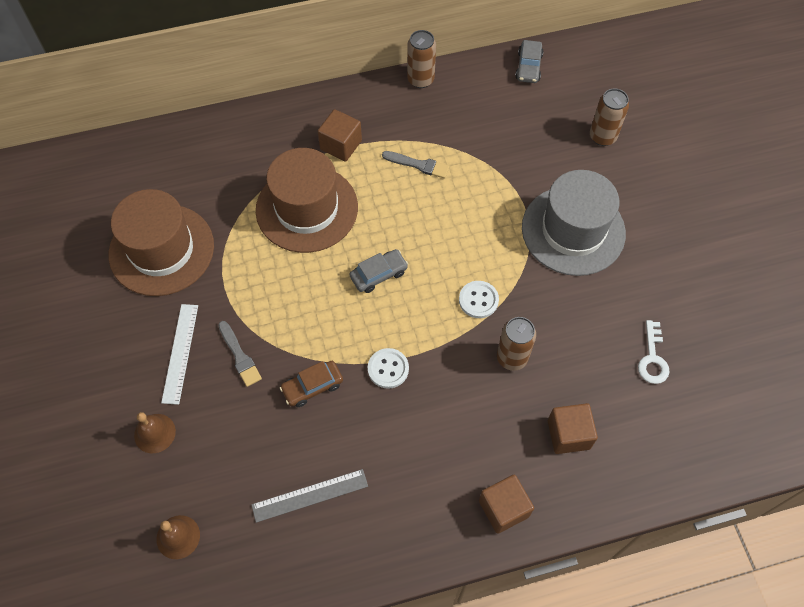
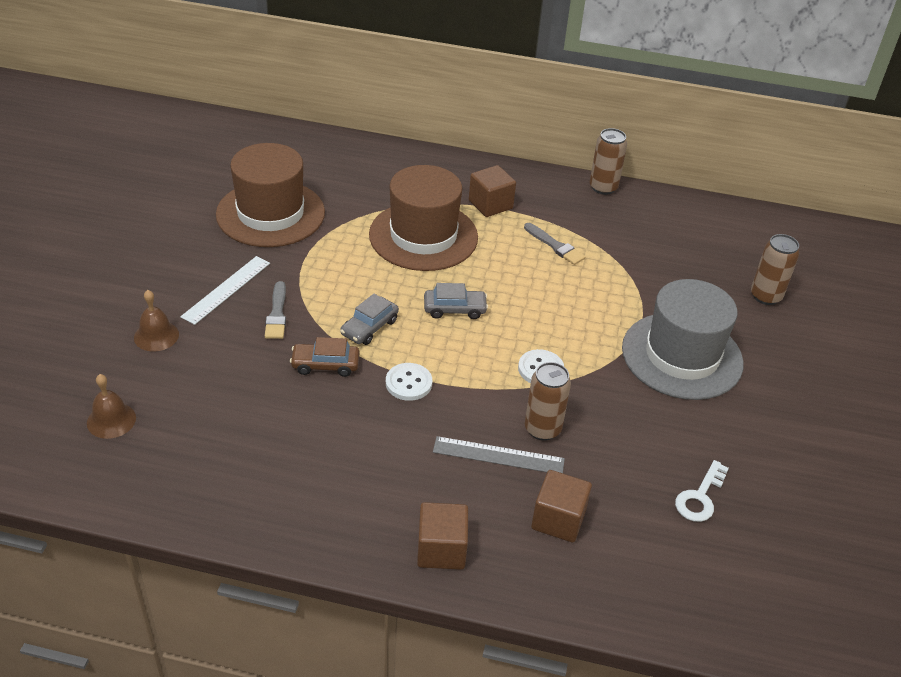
camera: 25 degrees right, 20 degrees down
grey ruler [251,469,368,523] -> grey ruler moved to [433,436,565,473]
grey car [515,40,543,83] -> grey car moved to [340,294,399,345]

